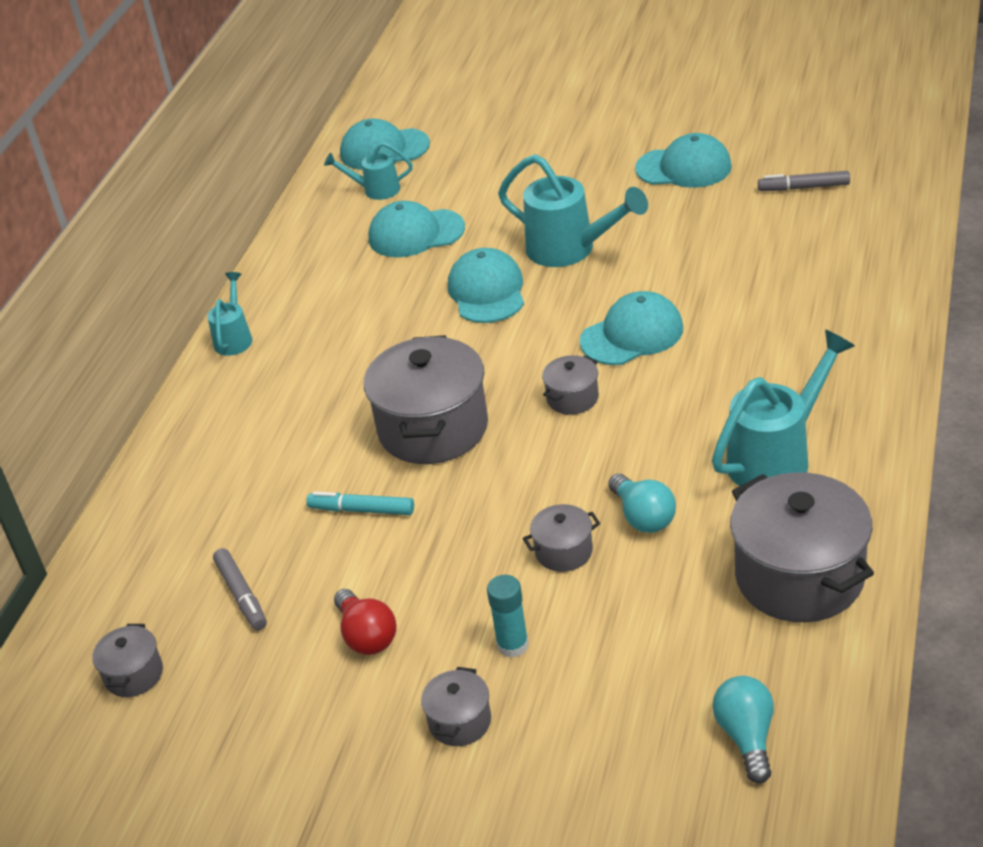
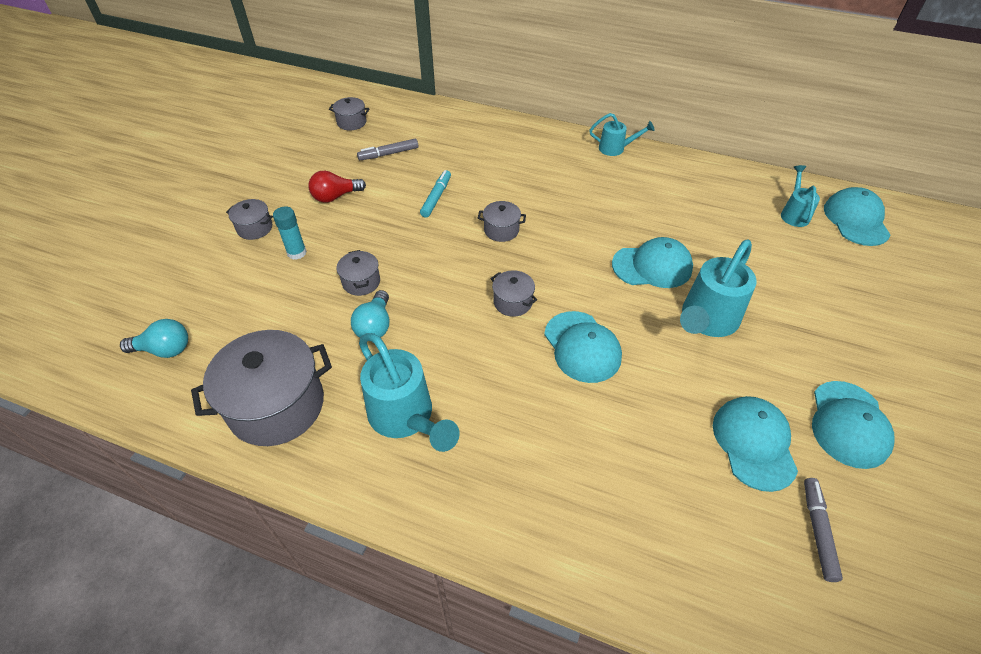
camera: 90 degrees right, 10 degrees up
grey pot [364,335,488,464] -> grey pot [478,201,526,242], size x0.47
turquoise cap [368,201,465,257] -> turquoise cap moved to [713,396,798,492]
turquoise light bulb [608,474,676,533] -> turquoise light bulb turned 60 degrees counterclockwise [351,290,389,338]

